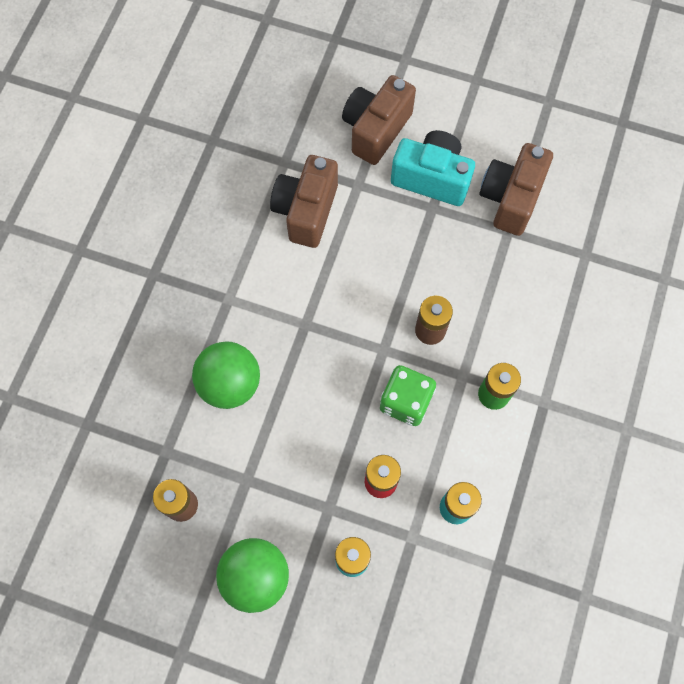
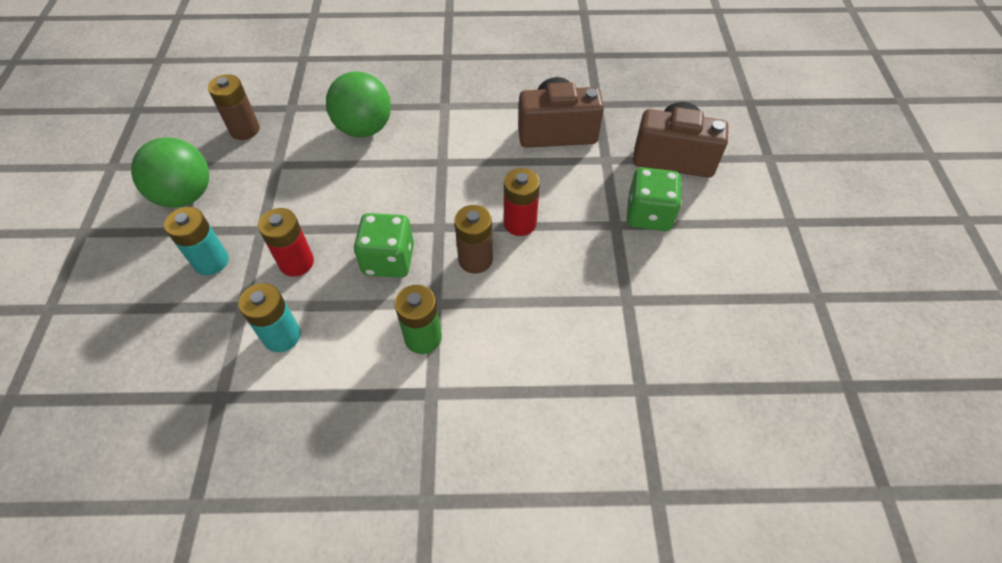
camera: 70 degrees right, 15 degrees down
turquoise camera [391,130,475,206] -> green dice [627,167,682,231]
brown camera [480,143,553,236] -> none
none -> red battery [504,168,540,236]

